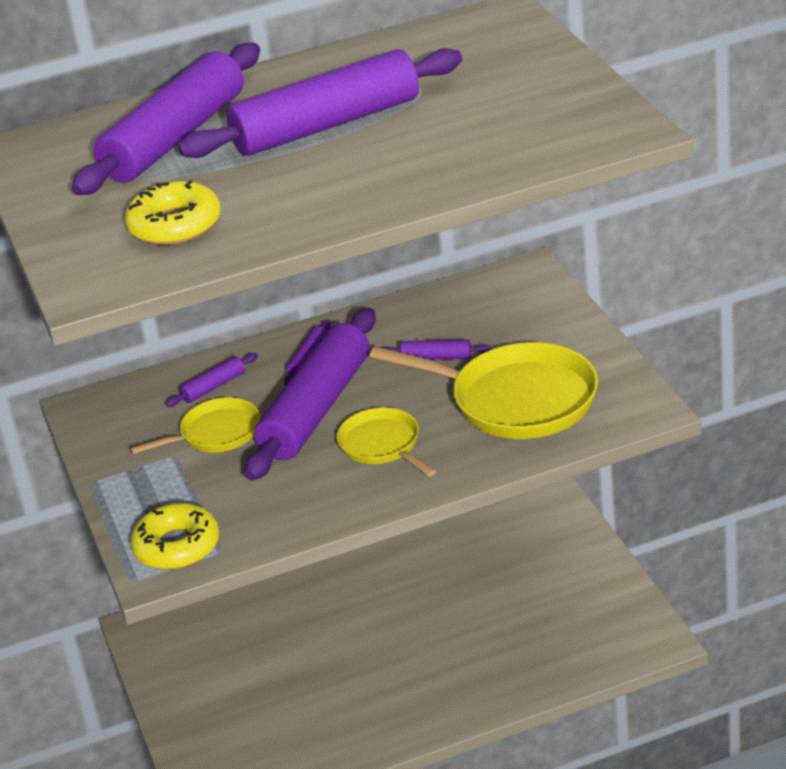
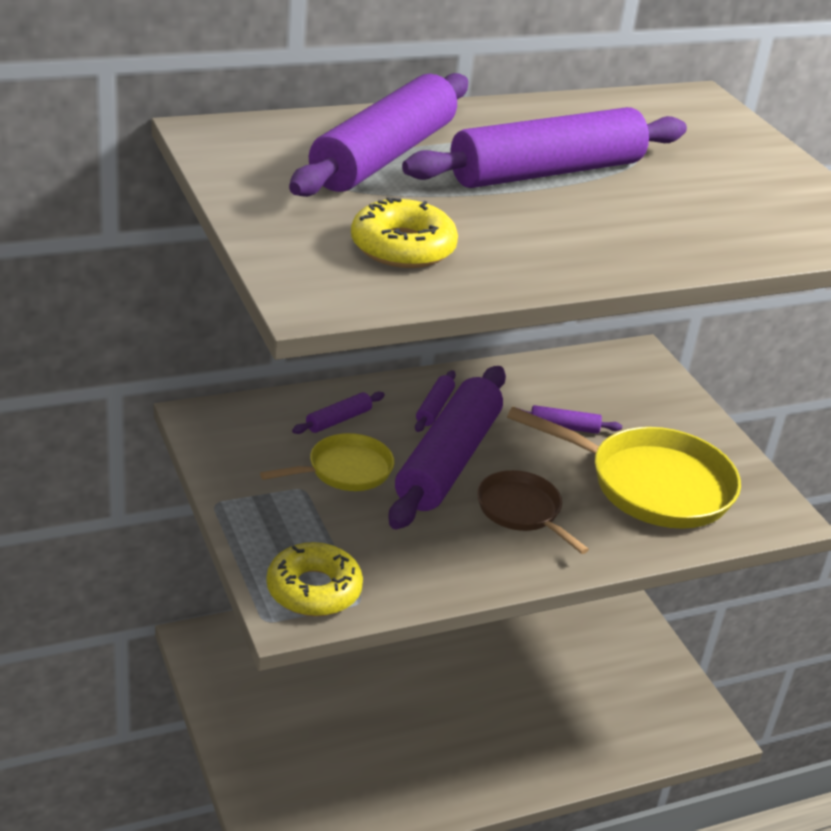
camera: 10 degrees left, 0 degrees up
yellow pan [337,407,436,476] -> brown pan [477,470,589,554]

